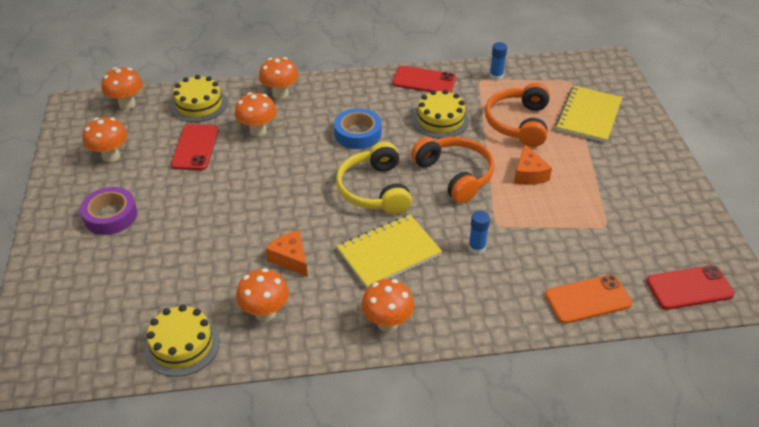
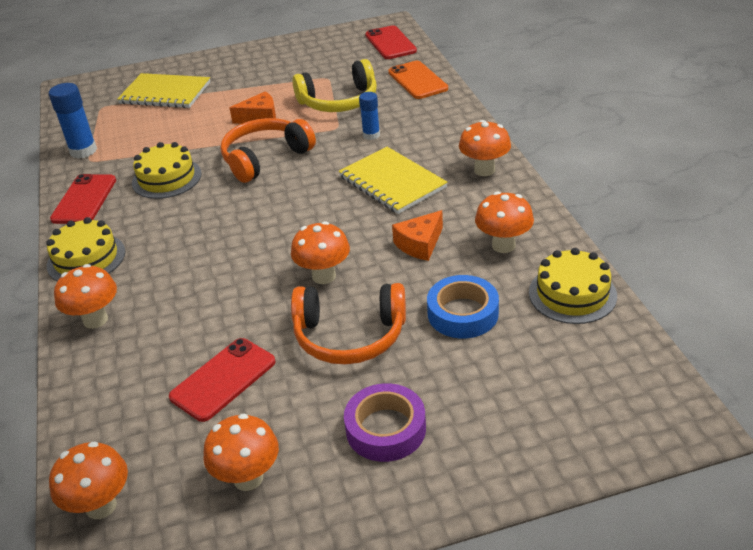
camera: 95 degrees left, 5 degrees down
yellow cake [171,75,227,122] -> yellow cake moved to [46,217,125,282]
red phone [171,124,218,170] -> red phone turned 45 degrees counterclockwise [169,338,276,422]
orange mushroom [235,92,277,136] -> orange mushroom moved to [291,221,350,284]
blue tape [334,108,381,149] -> blue tape moved to [427,275,499,339]
yellow headphones [336,142,412,215] -> yellow headphones moved to [292,59,377,112]
orange headphones [485,83,550,147] -> orange headphones moved to [291,283,406,364]
blue glue stick [490,42,507,80] -> blue glue stick [49,83,97,158], size x1.59

